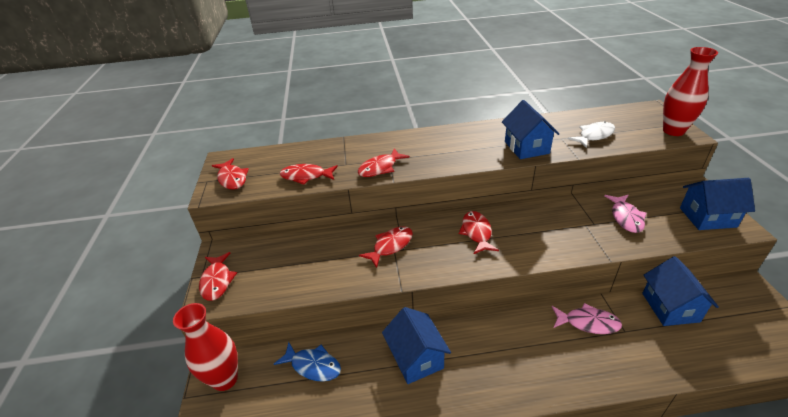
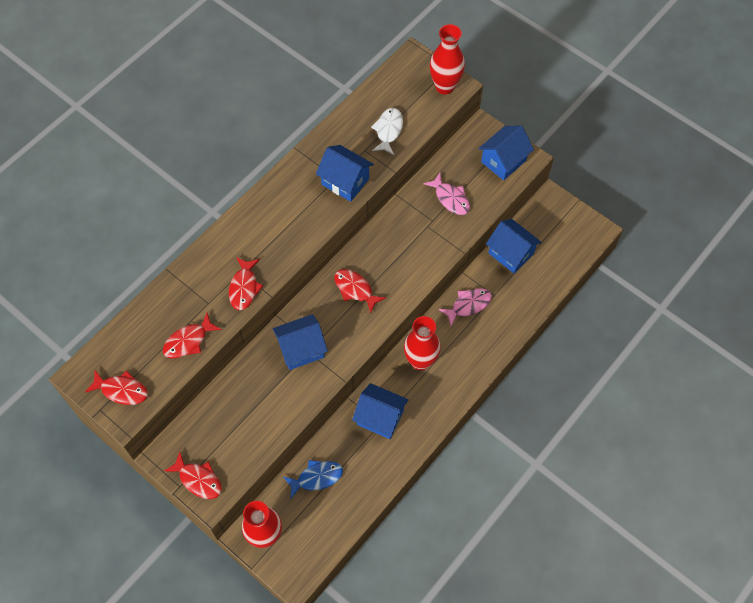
camera: 45 degrees left, 25 degrees up
red fish [359,226,413,268] -> blue house [273,314,328,370]
none -> red vase [404,316,441,370]

